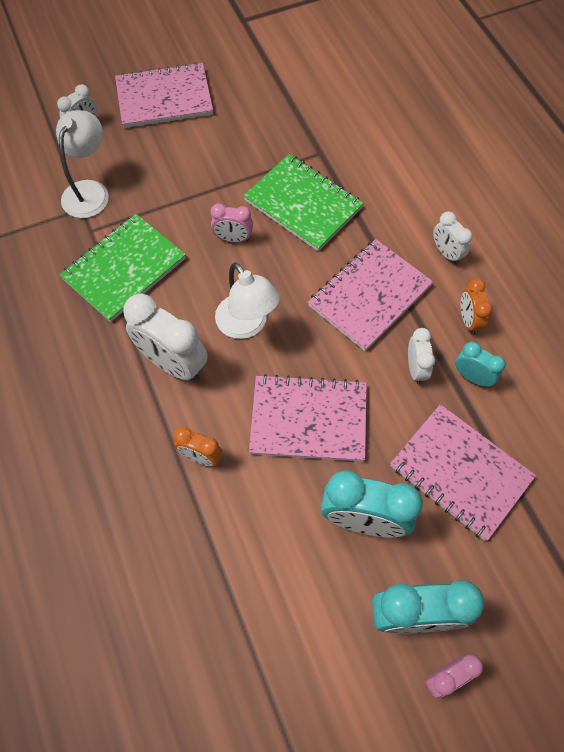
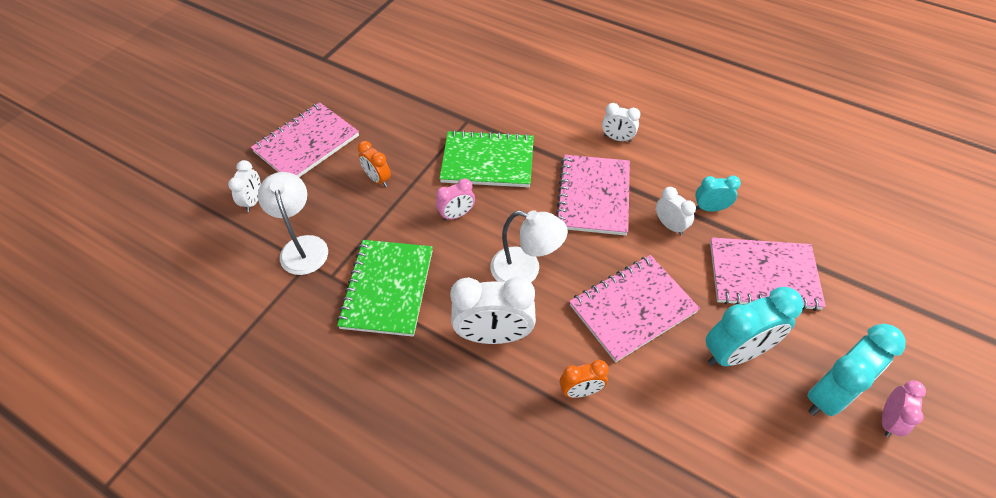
camera: 35 degrees left, 10 degrees down
orange clock [461,278,492,335] -> orange clock moved to [358,141,391,187]

